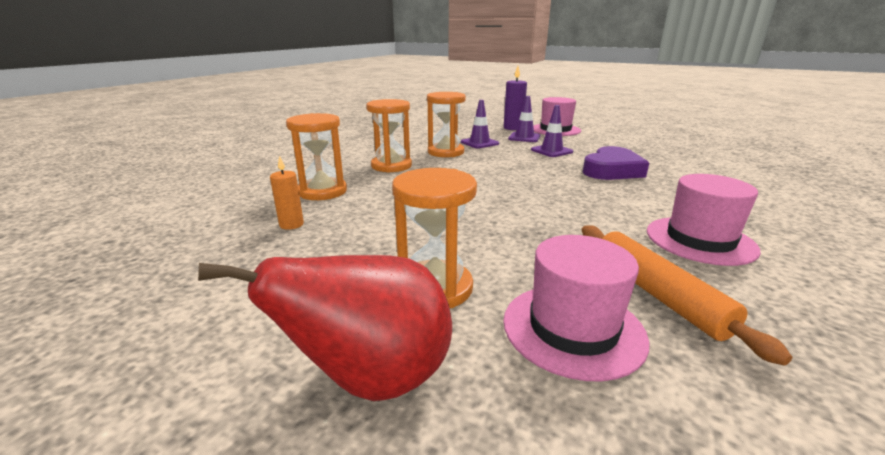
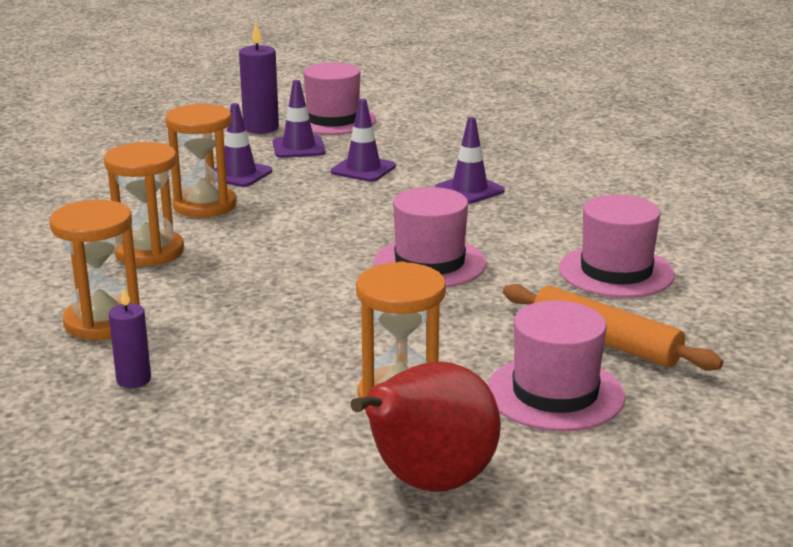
camera: 30 degrees left, 0 degrees up
orange candle [270,155,304,230] -> purple candle [109,287,151,388]
purple heart [583,146,649,180] -> purple traffic cone [435,117,505,204]
none -> pink hat [373,187,487,287]

